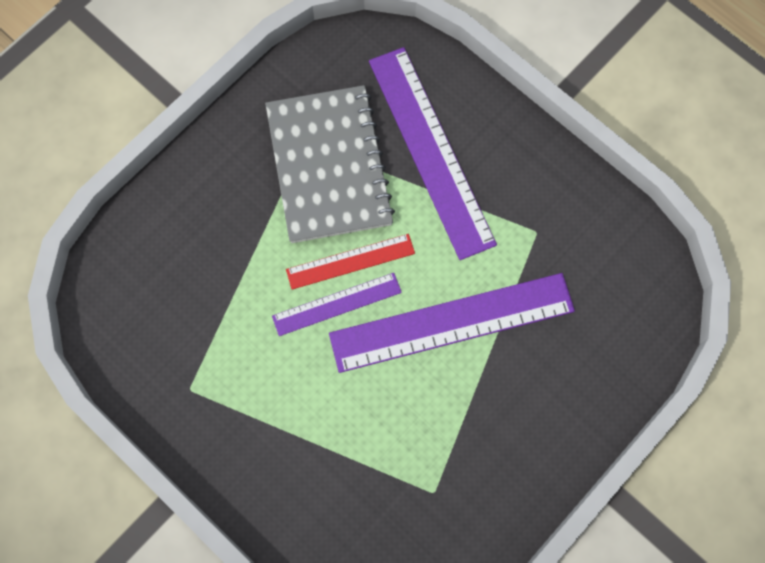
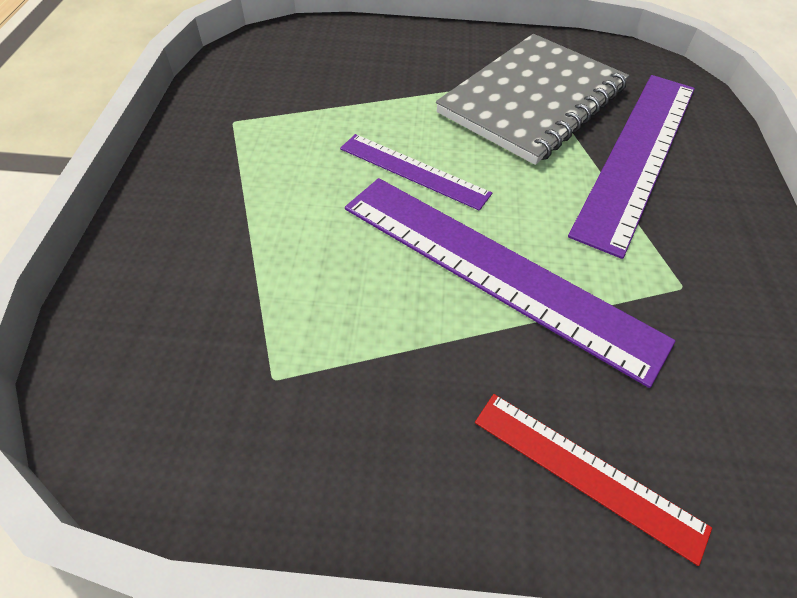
camera: 50 degrees right, 20 degrees down
red ruler [286,234,415,289] -> red ruler moved to [475,394,712,566]

